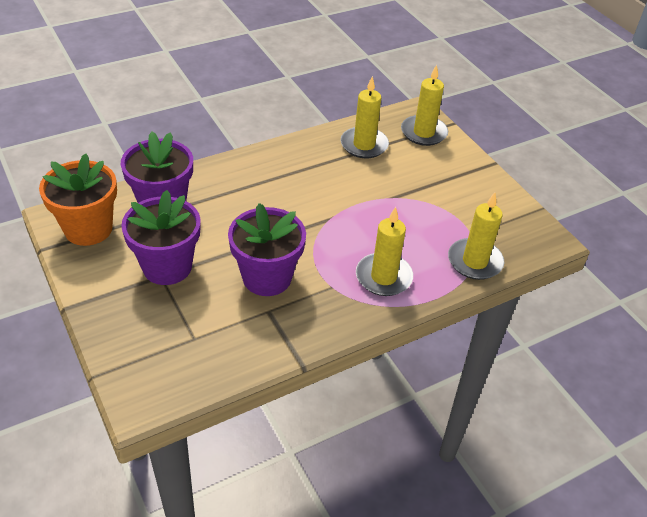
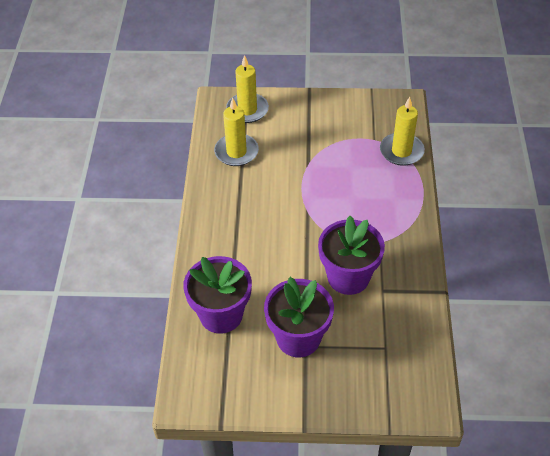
camera: 55 degrees left, 5 degrees up
orange flower pot [39,154,117,246] -> none
yellow candle [356,207,413,296] -> none

